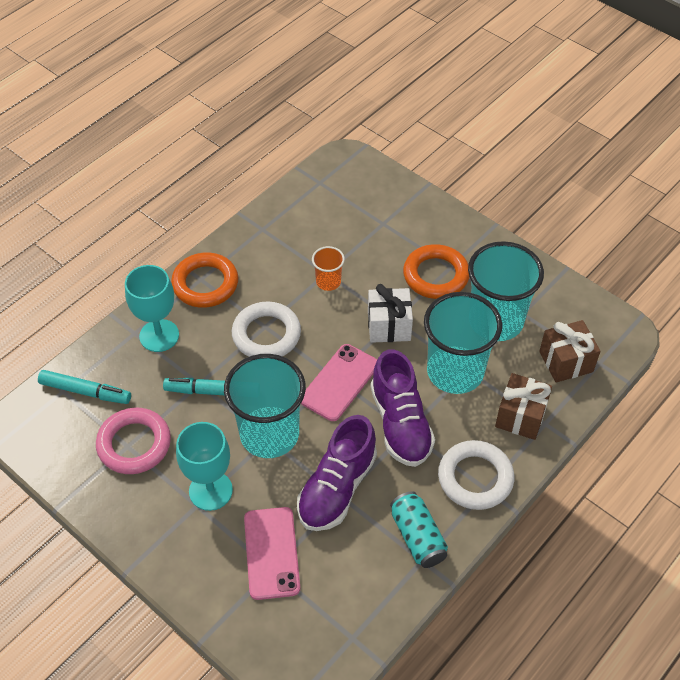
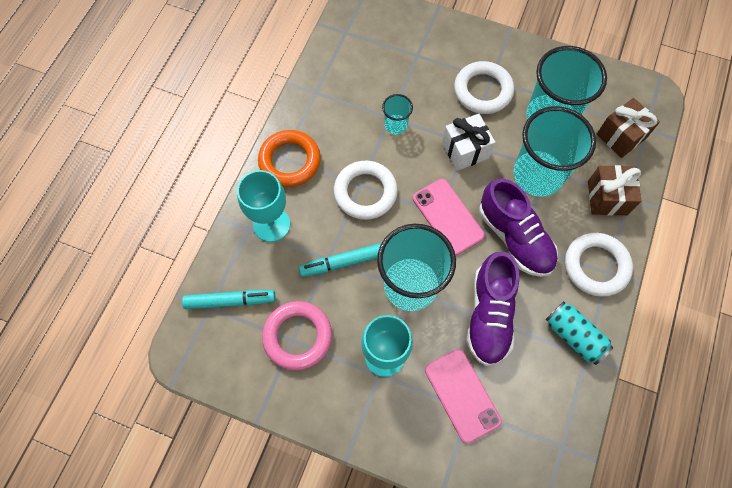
camera: 20 degrees left, 15 degrees up
pink phone [301,344,377,421] -> pink phone turned 45 degrees counterclockwise [413,179,485,256]
orange cup [312,246,345,291] -> turquoise cup [382,94,413,135]
orange ring [403,244,469,299] -> white ring [454,61,514,114]

